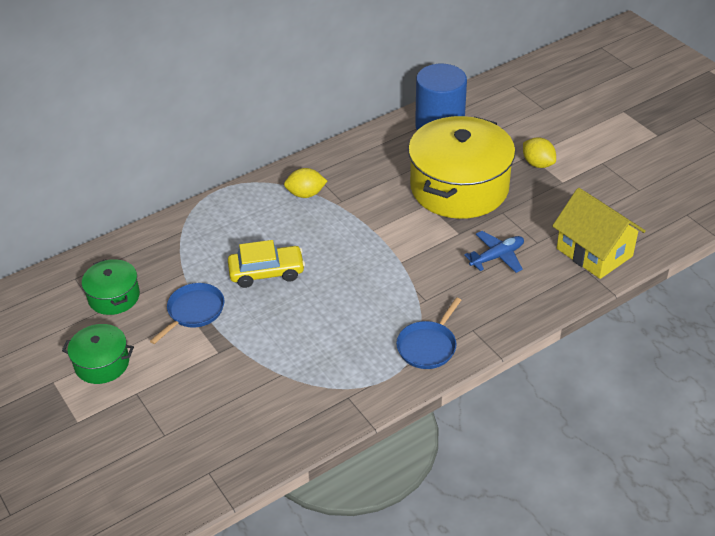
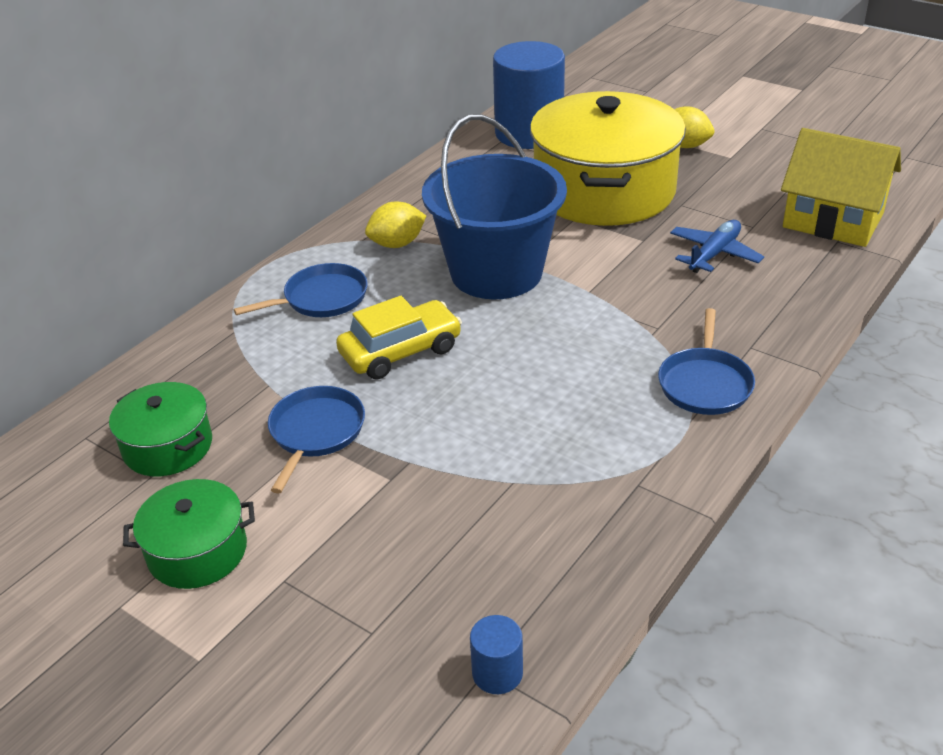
camera: 20 degrees left, 5 degrees down
none -> blue pan [234,263,368,317]
none -> blue bucket [422,114,567,299]
none -> blue cylinder [470,615,523,694]

